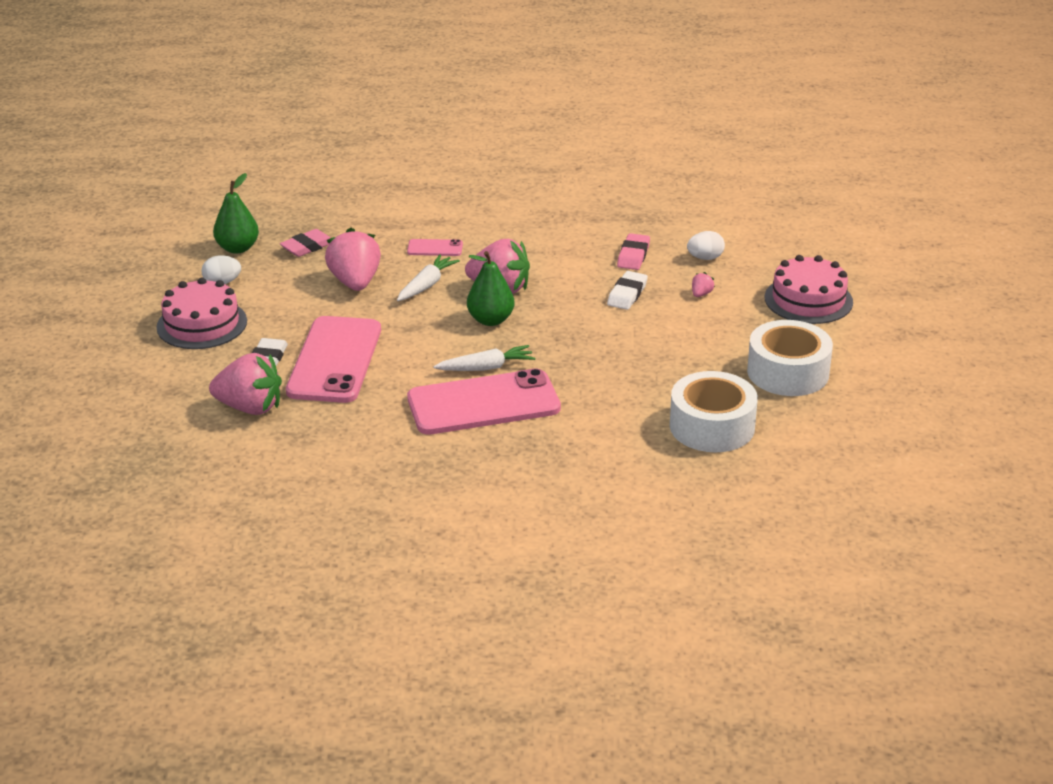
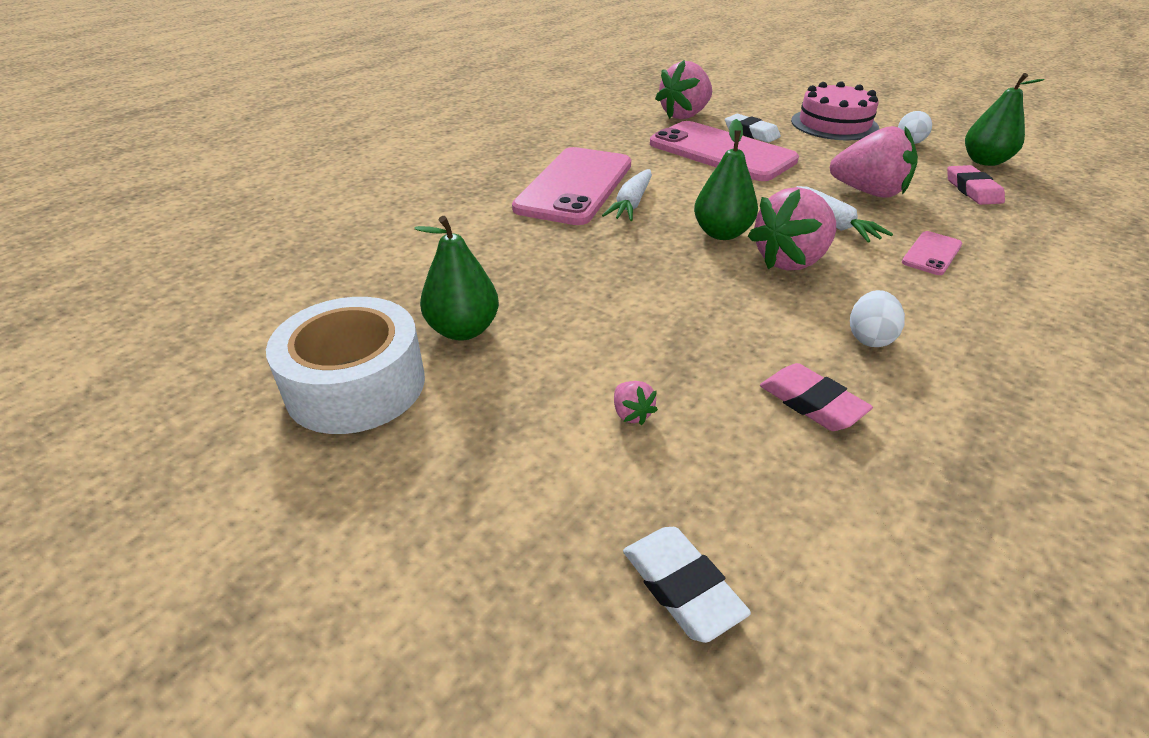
camera: 125 degrees right, 5 degrees up
white eraser [607,271,648,310] -> white eraser moved to [623,527,751,643]
white tape [670,371,758,452] -> none
white egg [687,231,725,260] -> white egg moved to [850,290,905,347]
pink cake [765,255,853,324] -> none
none -> green pear [415,216,499,341]

